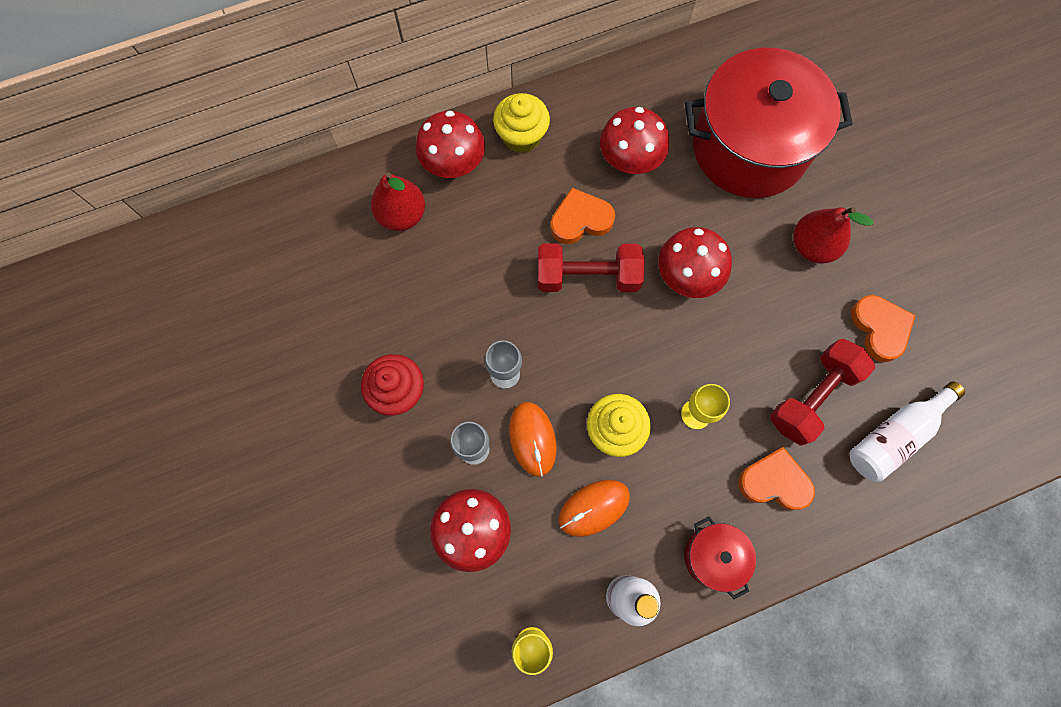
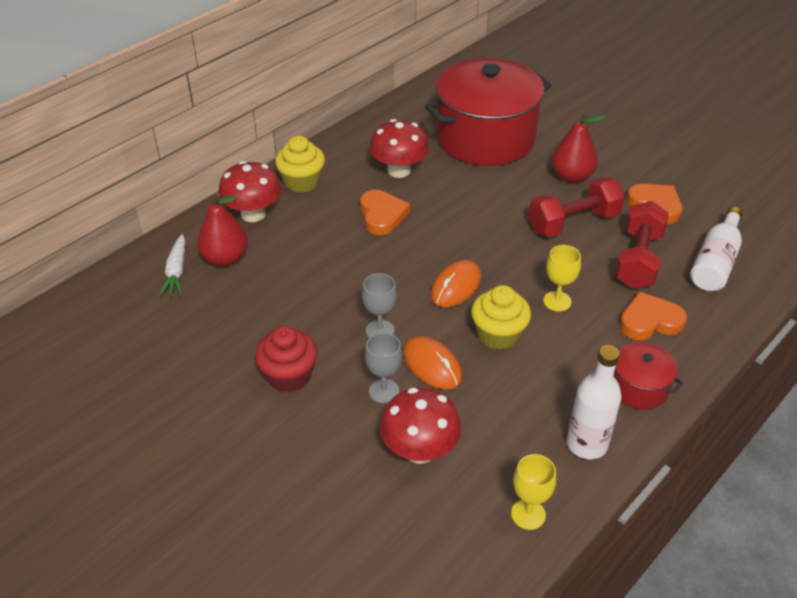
camera: 25 degrees left, 30 degrees down
red dumbbell [538,244,645,292] -> red dumbbell moved to [529,177,625,237]
orange heart [551,188,615,244] -> orange heart turned 120 degrees clockwise [360,190,410,235]
orange mouse [558,480,630,537] -> orange mouse moved to [431,260,481,307]
red mushroom [658,227,732,298] -> none
none -> white carrot [159,234,185,296]

